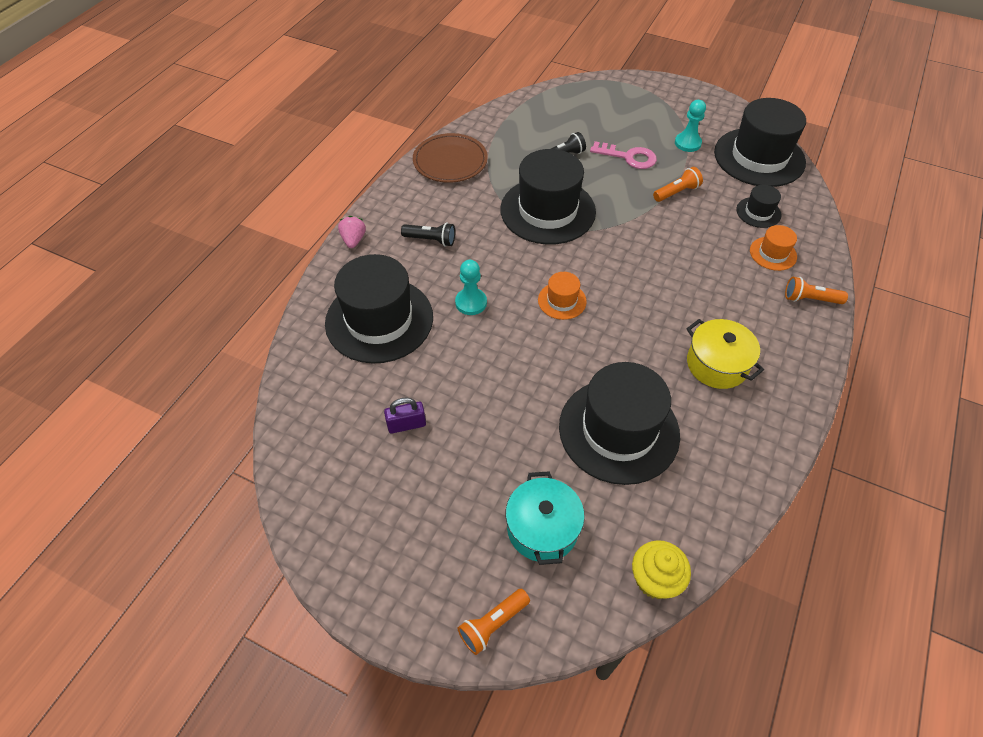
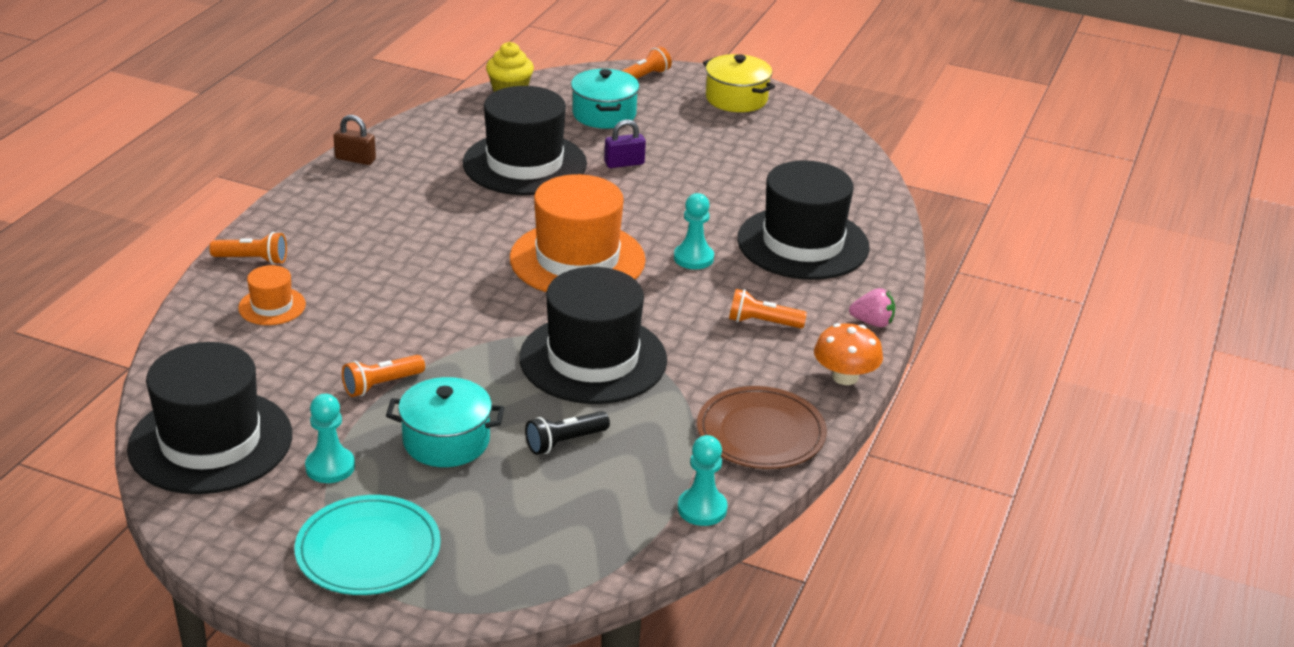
camera: 175 degrees right, 20 degrees down
pink strawberry [338,216,366,248] -> pink strawberry turned 75 degrees counterclockwise [849,288,895,327]
purple padlock [384,397,426,434] -> purple padlock moved to [604,119,646,168]
black flashlight [401,223,455,247] -> orange flashlight [729,289,807,328]
orange hat [538,272,587,320] -> orange hat [510,174,646,292], size x2.17
pink key [590,141,657,169] -> turquoise pot [386,377,505,467]
yellow pot [686,319,764,389] -> yellow pot moved to [703,54,775,112]
black hat [736,185,782,228] -> none
none -> turquoise plate [295,495,441,595]
none -> brown padlock [333,115,376,165]
none -> turquoise pawn [678,435,728,526]
none -> orange mushroom [814,323,883,385]

